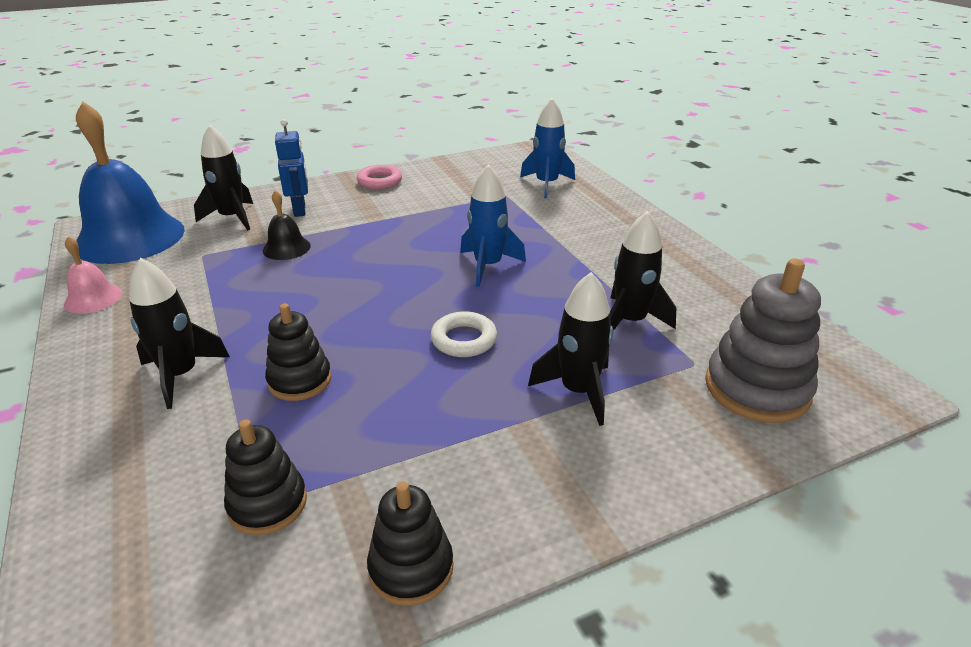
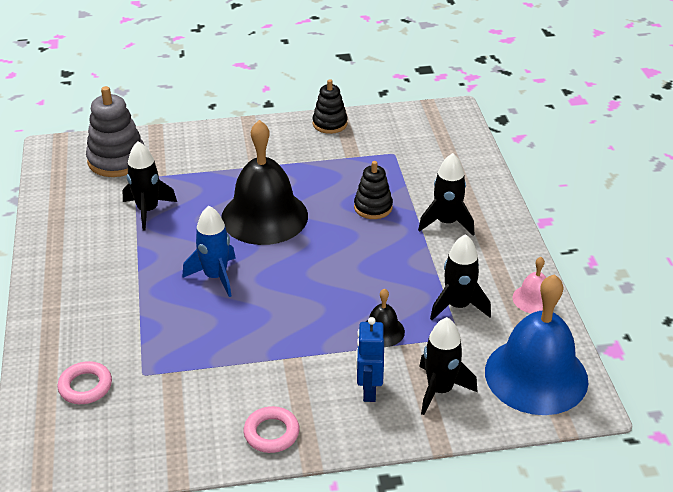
camera: 165 degrees left, 5 degrees up
black stacking toy [224,420,307,535] -> none
white ring [430,311,497,357] -> black bell [221,120,308,245]
blue rocket [520,98,575,198] -> pink ring [57,361,112,404]
black rocket [528,272,613,426] -> black rocket moved to [430,234,491,320]

